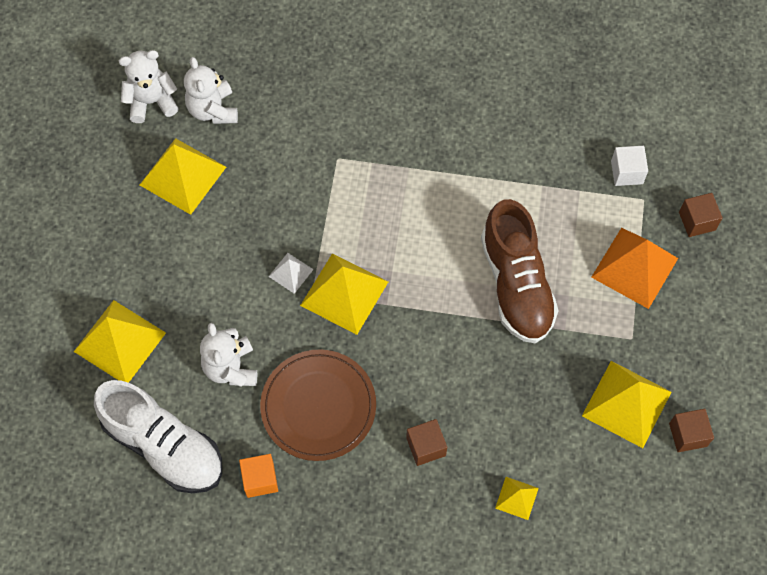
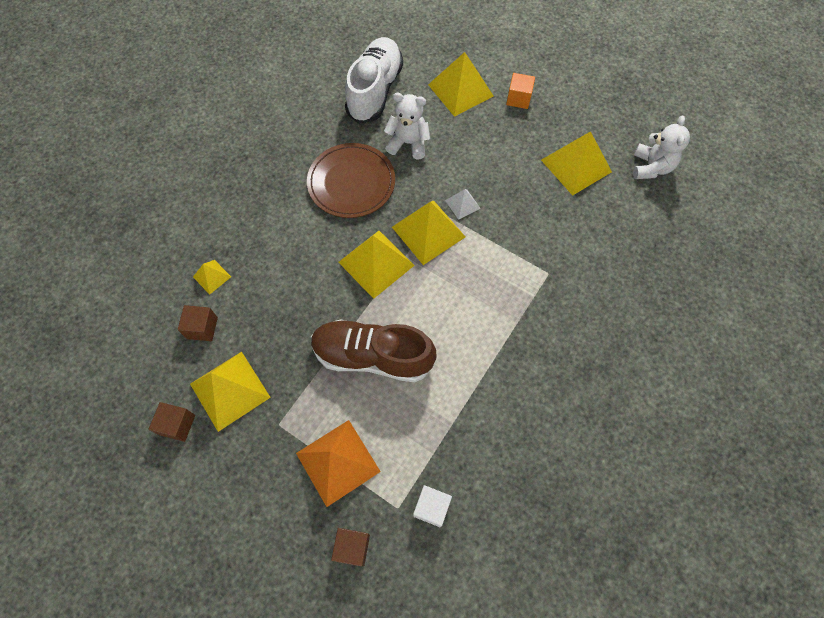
camera: 115 degrees right, 0 degrees up
white shoe [94,380,222,493] -> white shoe turned 135 degrees clockwise [345,37,403,124]
white teddy bear [184,57,238,124] -> none
orange cube [239,454,278,498] -> orange cube moved to [506,73,535,109]
brown cube [406,419,447,466] -> brown cube moved to [178,305,218,341]
none -> yellow pyramid [338,231,415,299]

